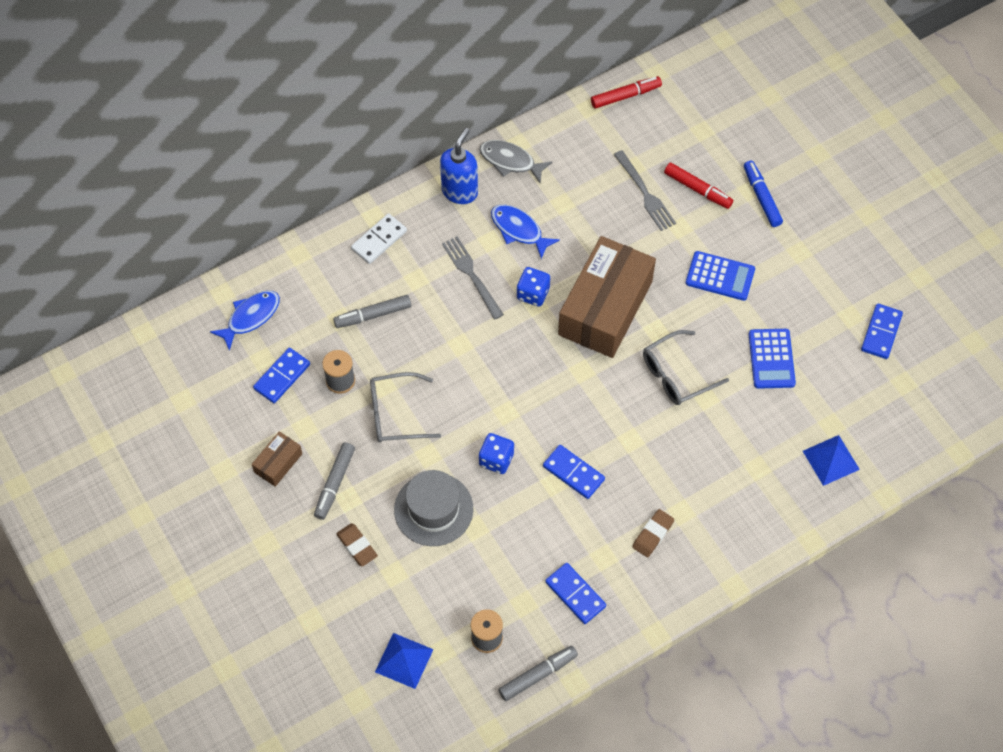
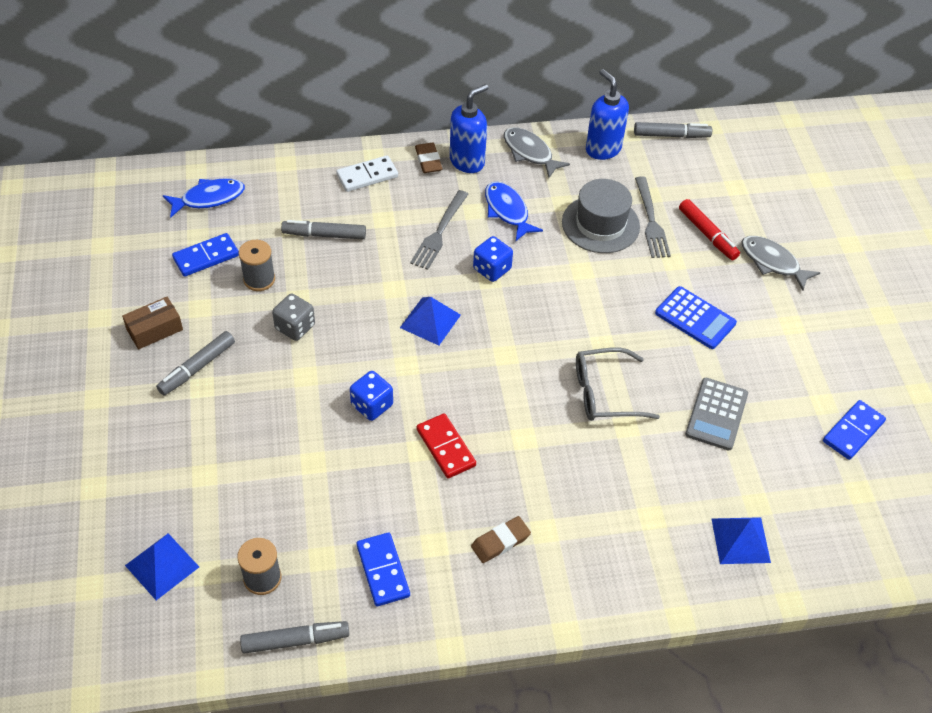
camera: 20 degrees right, 10 degrees down
brown eraser [336,523,378,566] -> brown eraser moved to [415,143,443,173]
grey glasses [370,372,441,443] -> grey dice [272,293,315,341]
grey hat [394,470,473,546] -> grey hat moved to [562,179,640,253]
grey fork [442,236,504,320] -> grey fork turned 150 degrees counterclockwise [410,190,468,270]
blue domino [543,445,605,499] -> red domino [416,413,476,478]
brown box [558,236,656,358] -> none
red marker [591,76,662,109] -> grey marker [634,122,712,138]
blue marker [744,161,783,227] -> grey fish [741,236,821,291]
blue calculator [749,329,796,389] -> grey calculator [685,378,748,450]
none -> blue pyramid [400,297,461,346]
none -> blue soap dispenser [586,69,629,160]

